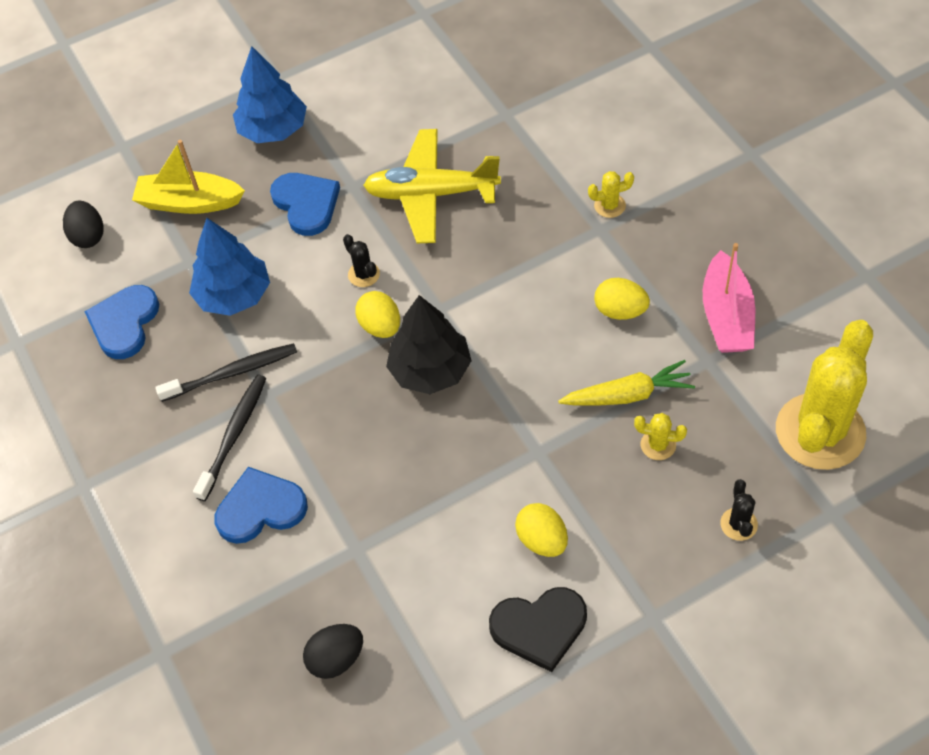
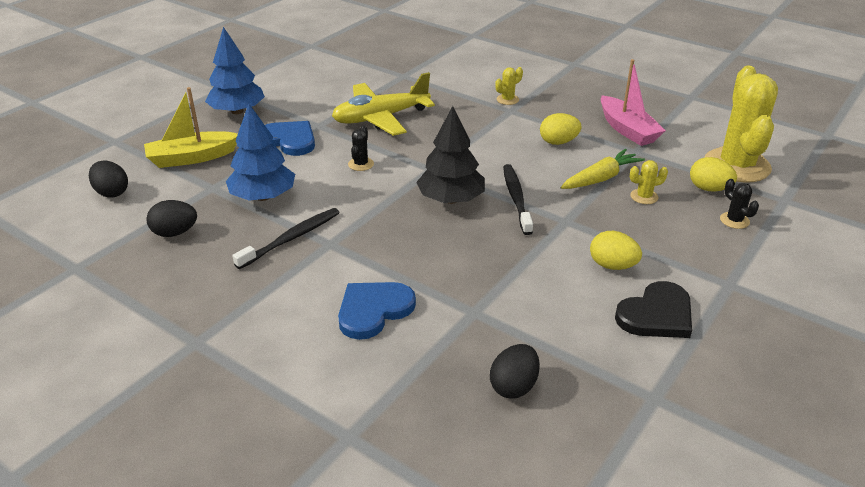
camera: 30 degrees left, 20 degrees down
blue heart [84,285,159,359] -> black egg [146,200,197,237]
black toothbrush [193,375,266,501] -> black toothbrush moved to [503,164,533,235]
black cactus [343,234,380,287] -> black cactus turned 75 degrees clockwise [348,125,374,171]
yellow egg [355,291,400,338] -> yellow egg moved to [690,157,737,191]

